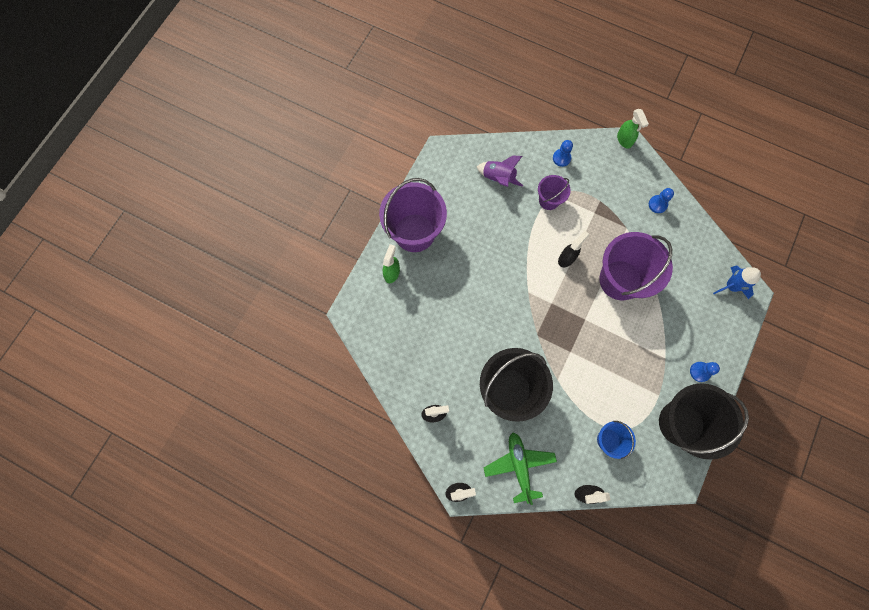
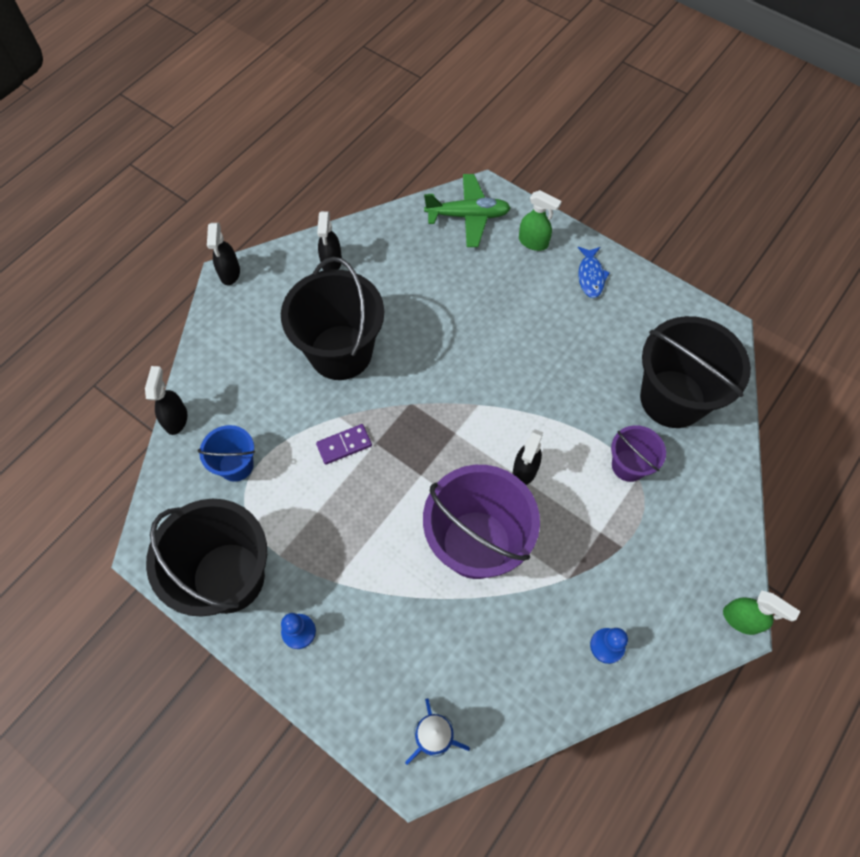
camera: 100 degrees right, 10 degrees down
purple bucket [379,178,447,252] -> blue fish [578,247,610,298]
purple rocket [477,156,523,187] -> black bucket [640,316,751,428]
green plane [484,433,557,505] -> green plane moved to [424,174,511,247]
blue pawn [553,140,573,167] -> none
black spray bottle [558,231,589,267] -> black spray bottle turned 60 degrees clockwise [513,429,543,485]
green spray bottle [617,109,649,149] -> green spray bottle turned 135 degrees counterclockwise [723,590,800,635]
none -> purple domino [316,424,372,465]

